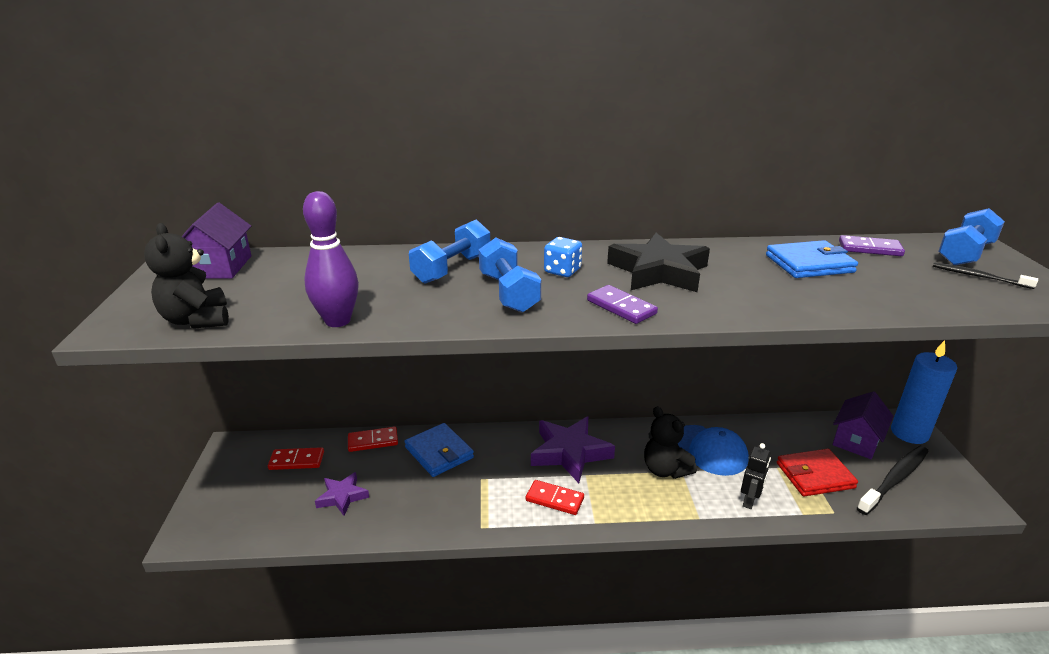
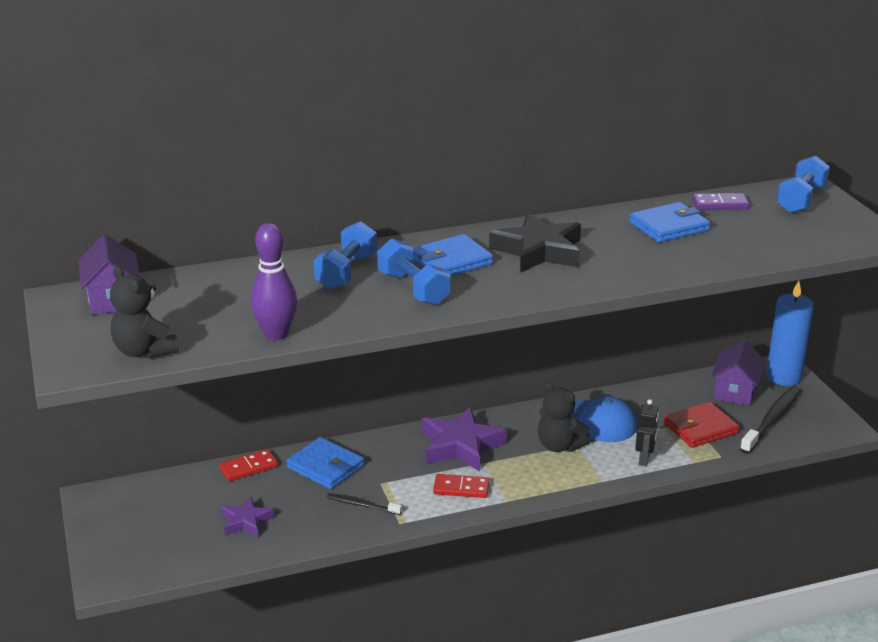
camera: 15 degrees left, 0 degrees up
red domino [268,447,324,470] -> none
blue dice [544,237,582,277] -> blue wallet [413,234,493,276]
purple domino [587,285,658,324] -> none
black toothbrush [933,262,1038,289] -> black toothbrush moved to [327,493,402,515]

